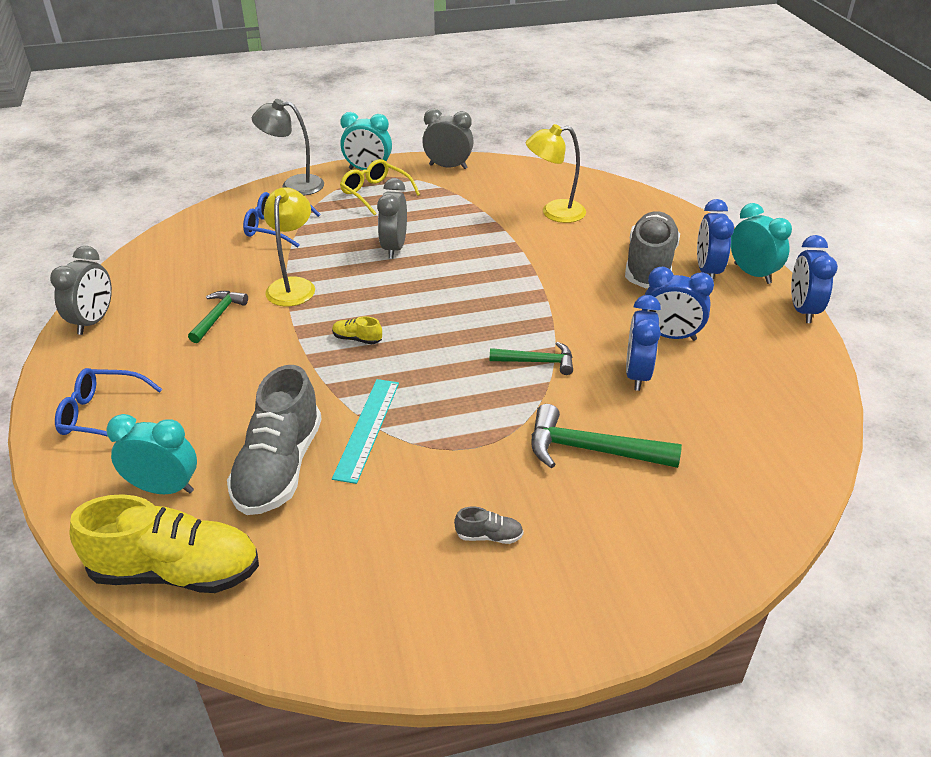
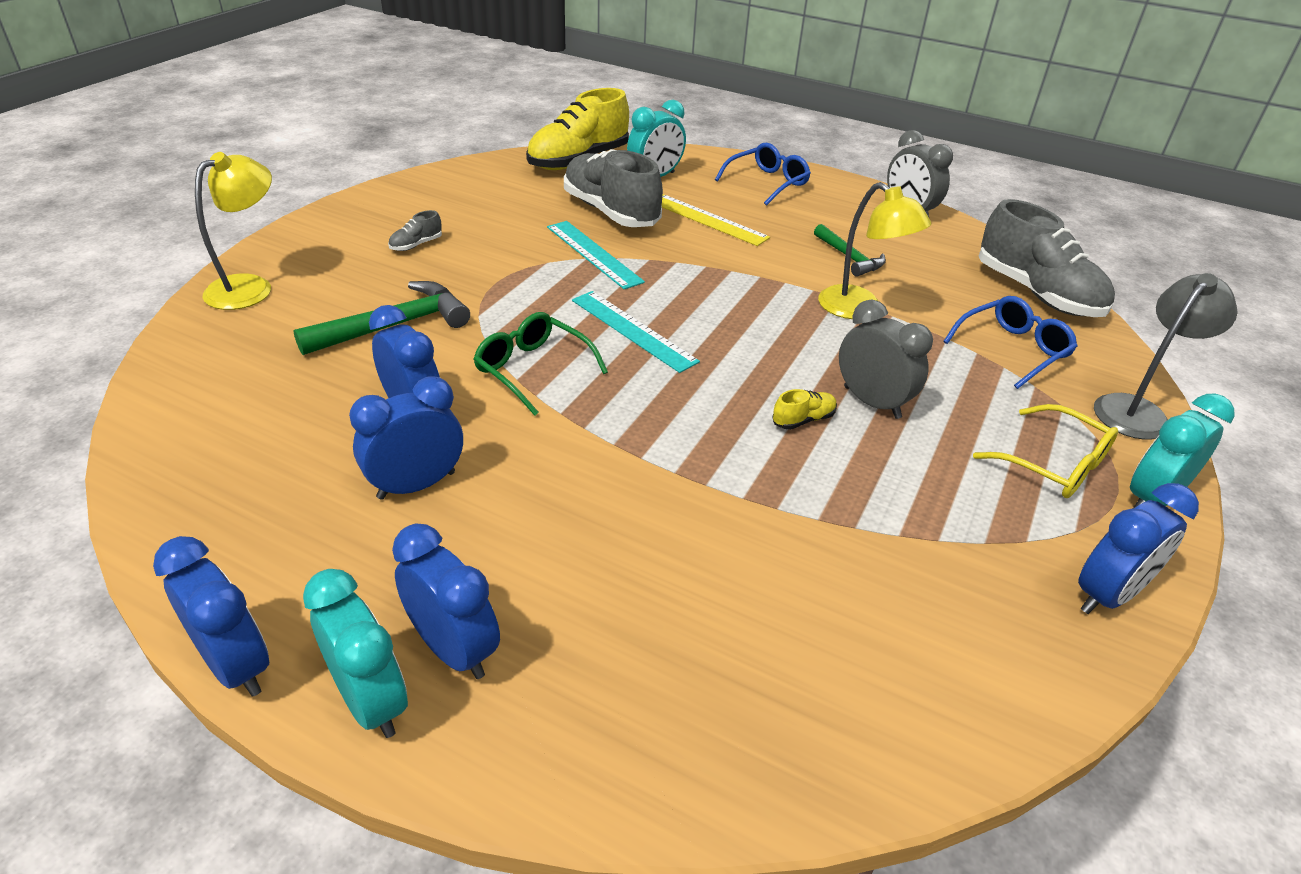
camera: 130 degrees right, 0 degrees up
yellow shoe [332,316,382,344] -> yellow shoe moved to [772,389,837,430]
yellow glasses [340,159,420,216] -> yellow glasses turned 45 degrees clockwise [973,404,1118,498]
grey clock [422,109,474,169] -> blue clock [1078,483,1199,614]
green hammer [490,342,573,375] -> green glasses [474,312,608,416]
yellow lamp [526,124,586,223] -> yellow lamp moved to [195,152,272,310]
grey shoe [625,211,680,288] -> grey shoe moved to [979,199,1115,317]
turquoise clock [731,203,792,284] -> turquoise clock turned 135 degrees counterclockwise [303,569,408,738]
none -> turquoise ruler [572,291,700,373]
none -> yellow ruler [662,194,770,246]

